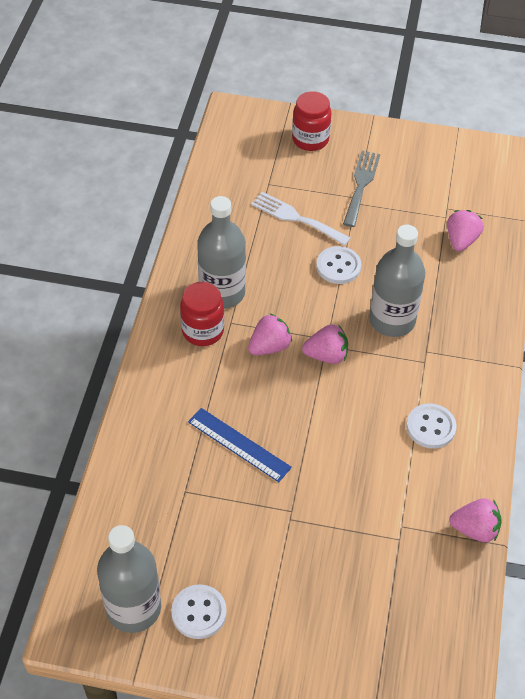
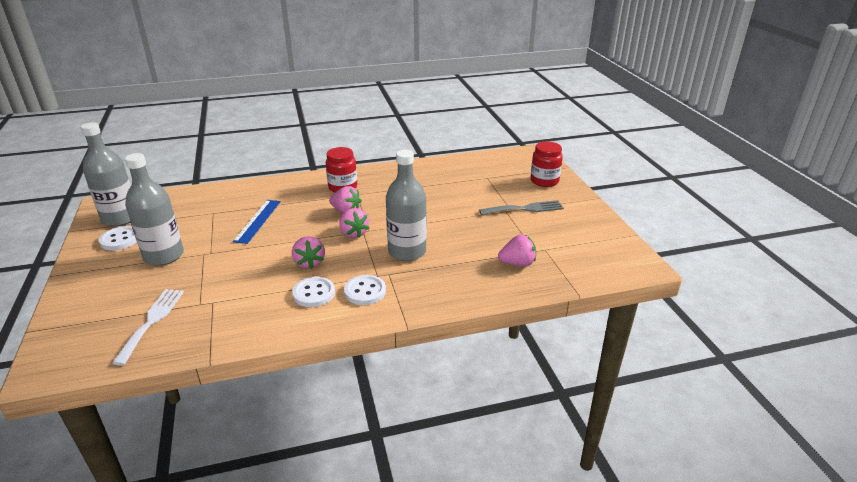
camera: 65 degrees right, 20 degrees down
grey bottle [197,196,246,309] -> grey bottle moved to [125,153,184,266]
white fork [251,192,351,246] -> white fork moved to [112,289,184,365]
white button [316,246,361,284] -> white button moved to [344,275,386,305]
pink strawberry [449,498,502,542] -> pink strawberry moved to [292,236,325,269]

